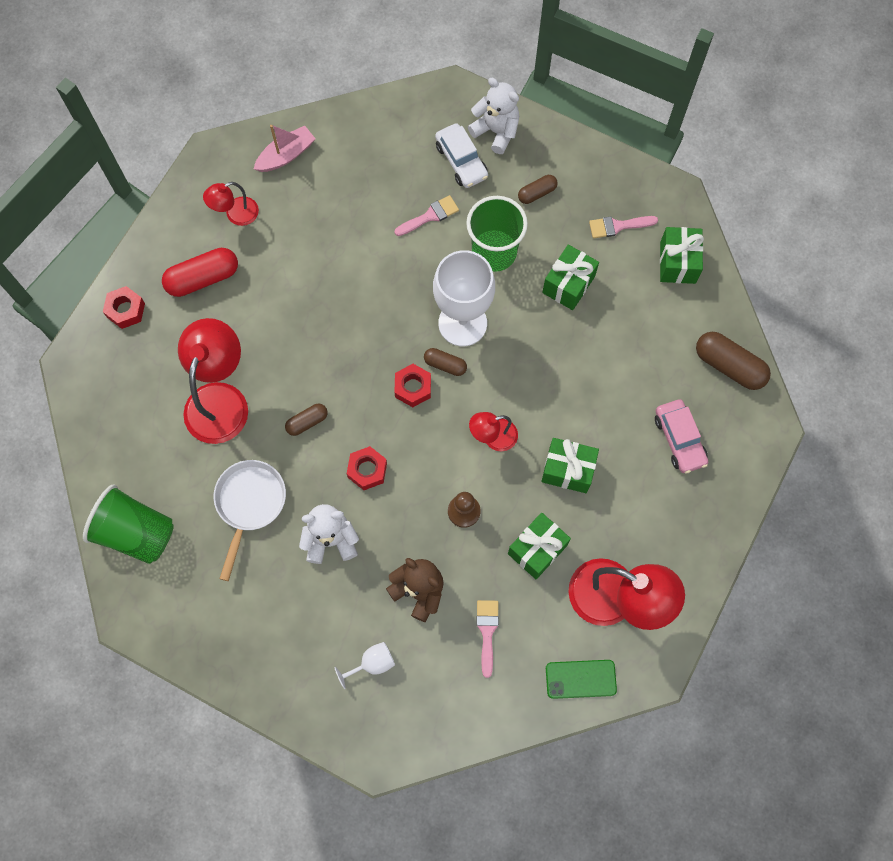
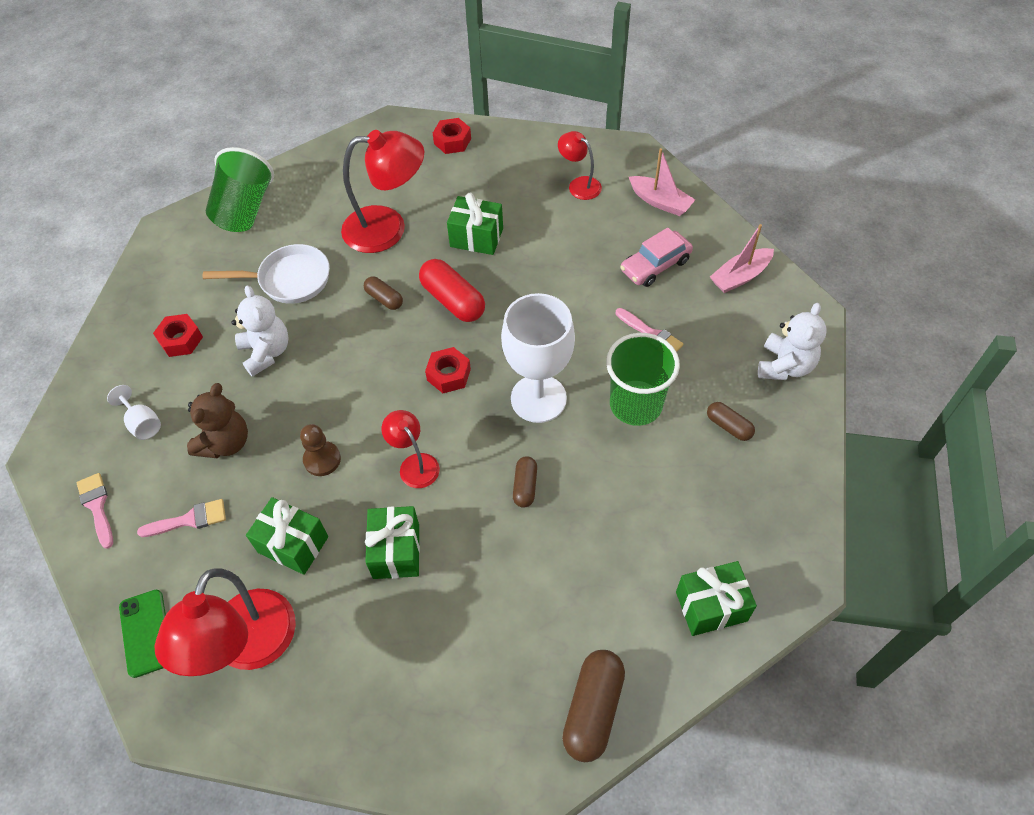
camera: 75 degrees right, 15 degrees down
red capsule [162,248,238,297] -> red capsule moved to [419,259,485,322]
red nut [347,446,387,490] -> red nut moved to [153,314,203,357]
brown capsule [424,348,467,376] -> brown capsule moved to [513,456,537,508]
white car [435,123,488,188] -> none
green gift [542,245,599,310] -> green gift moved to [447,193,503,255]
pink brush [589,216,658,238] -> pink brush moved to [77,473,113,549]
pink car [655,399,708,473] -> pink car moved to [620,228,693,287]
none -> pink boat [710,224,774,293]

